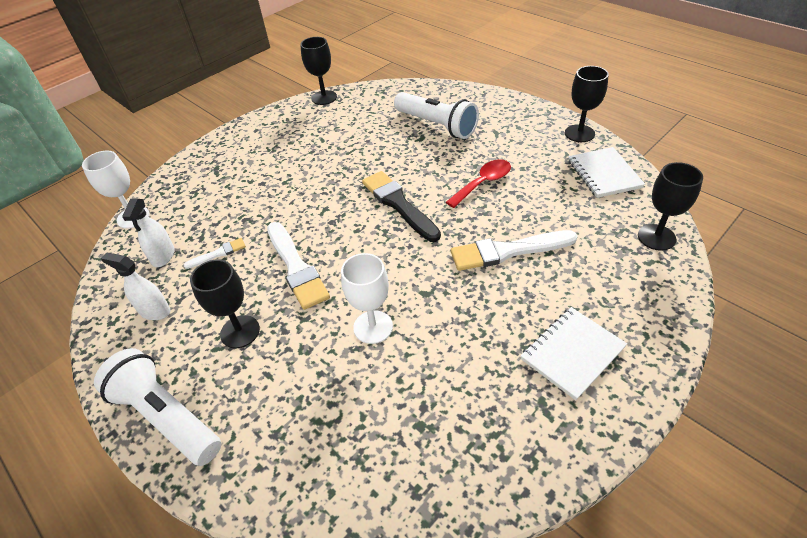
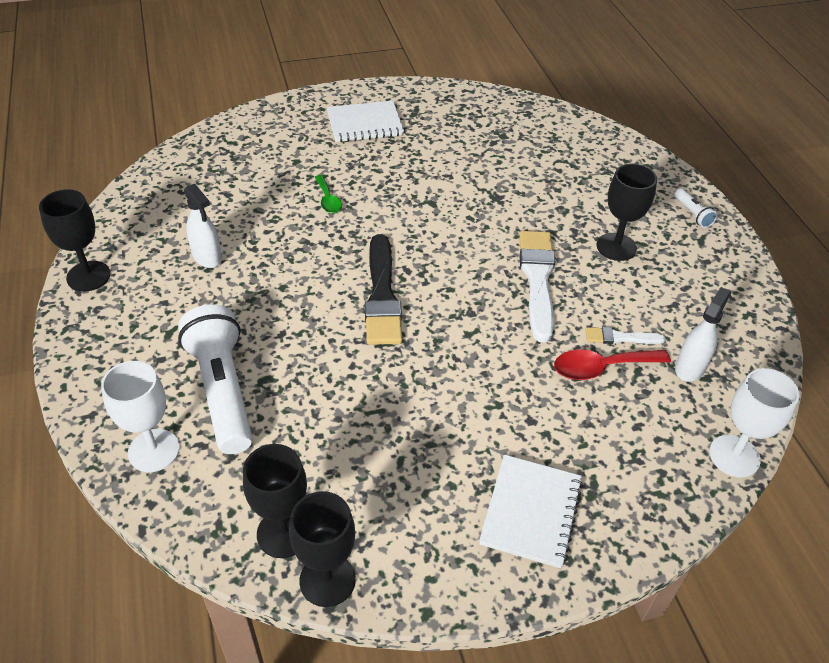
camera: 155 degrees left, 0 degrees up
white flashlight [94,348,221,466] -> white flashlight [675,188,718,228], size x0.42
white spray bottle [100,253,171,320] -> white spray bottle moved to [184,184,222,268]
white goblet [341,253,393,344] -> white goblet moved to [101,361,180,472]
red spoon [446,159,511,208] -> red spoon moved to [554,350,671,380]
white brush [451,230,578,271] -> green spoon [315,175,342,213]
white notebook [569,147,645,198] -> white notebook moved to [479,454,583,568]
black goblet [638,162,703,251] -> black goblet moved to [243,444,307,558]

